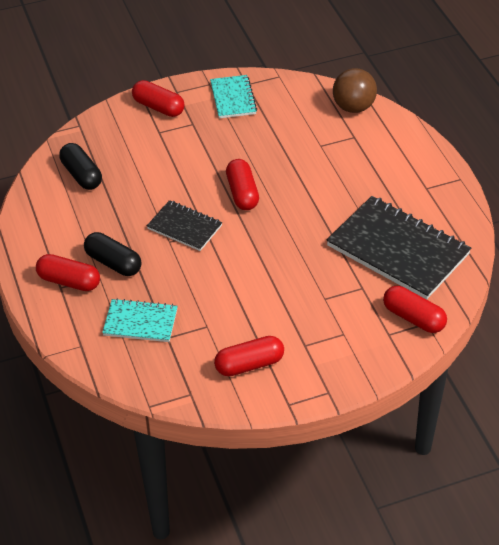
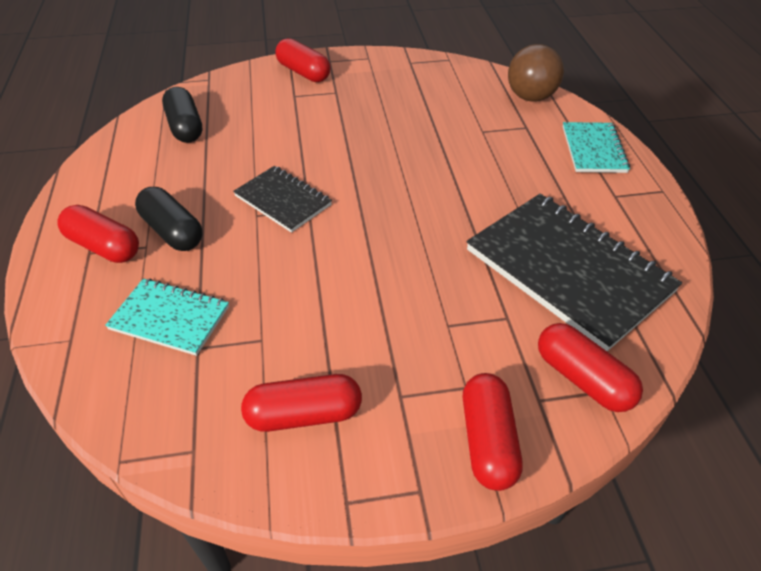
camera: 10 degrees right, 0 degrees up
turquoise notebook [210,75,257,118] -> turquoise notebook moved to [563,122,630,173]
red capsule [226,159,259,210] -> red capsule moved to [463,373,522,491]

